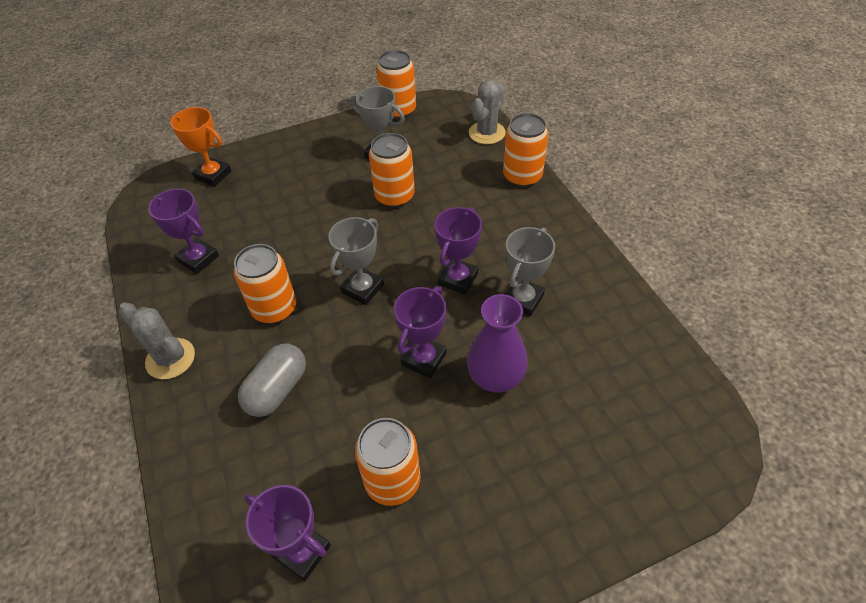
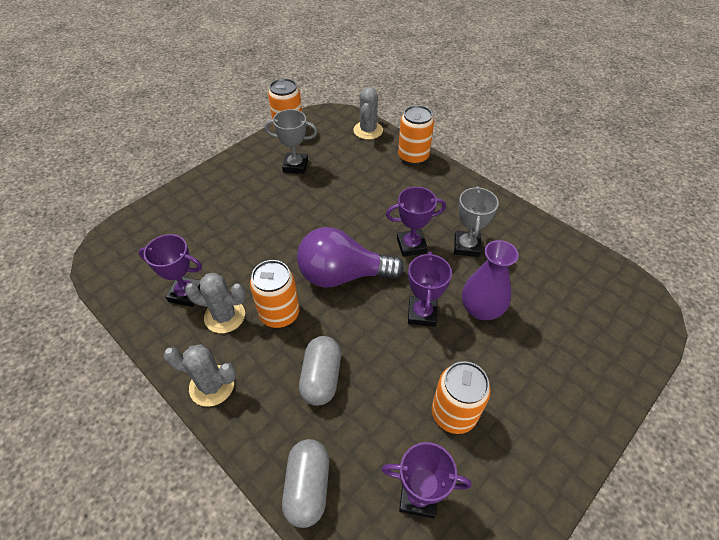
camera: 25 degrees left, 0 degrees up
orange trophy [170,107,231,187] -> none
grey trophy [328,217,384,305] -> purple light bulb [297,227,404,288]
orange can [369,133,415,208] -> none
purple trophy [434,207,482,295] -> purple trophy turned 75 degrees clockwise [386,187,446,257]
none -> grey cactus [184,273,246,333]
none -> grey capsule [282,439,329,528]

